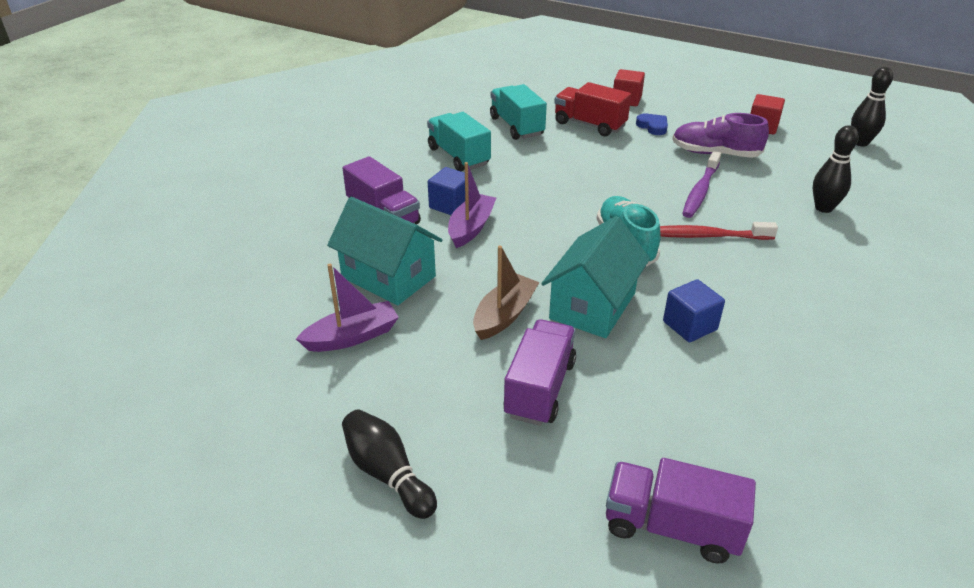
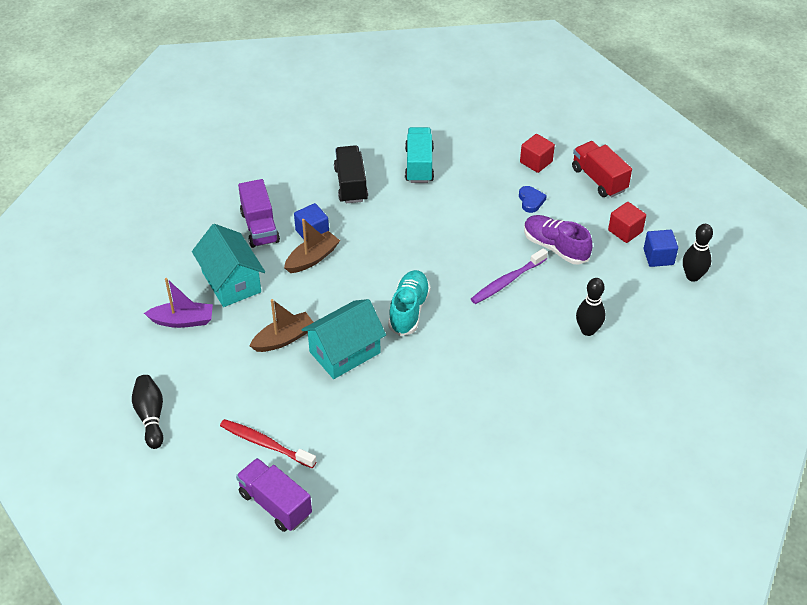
camera: 25 degrees right, 10 degrees up
turquoise truck [427,112,491,171] -> black truck [334,145,368,204]
purple boat [448,162,496,248] -> brown boat [284,219,340,273]
purple truck [503,319,576,426] -> none
red truck [554,82,631,136] -> red truck moved to [572,141,632,197]
red toothbrush [660,222,778,240] -> red toothbrush moved to [220,419,317,468]
blue cube [663,279,725,342] -> blue cube moved to [644,230,678,267]

